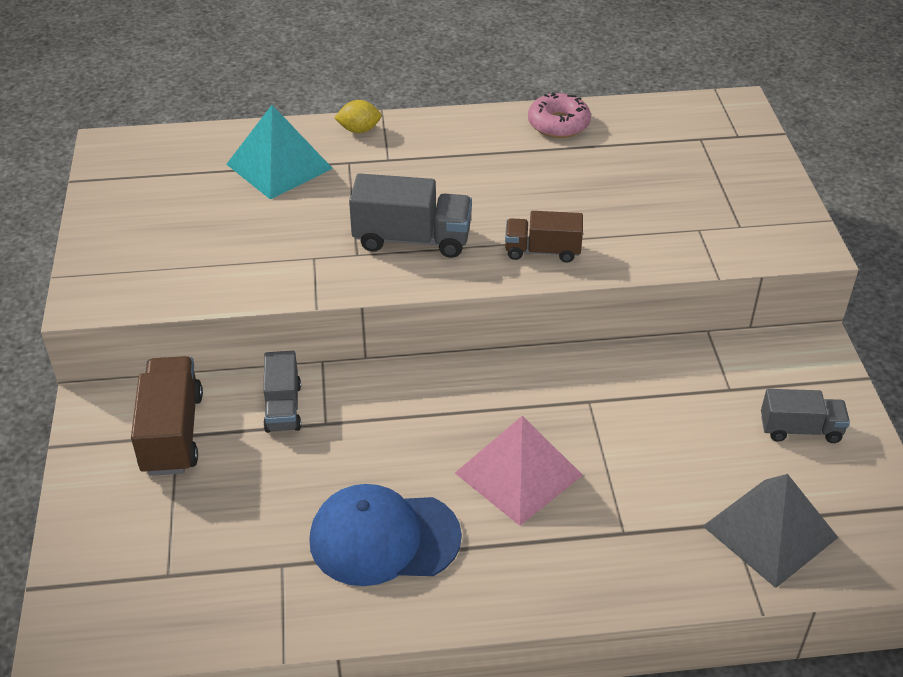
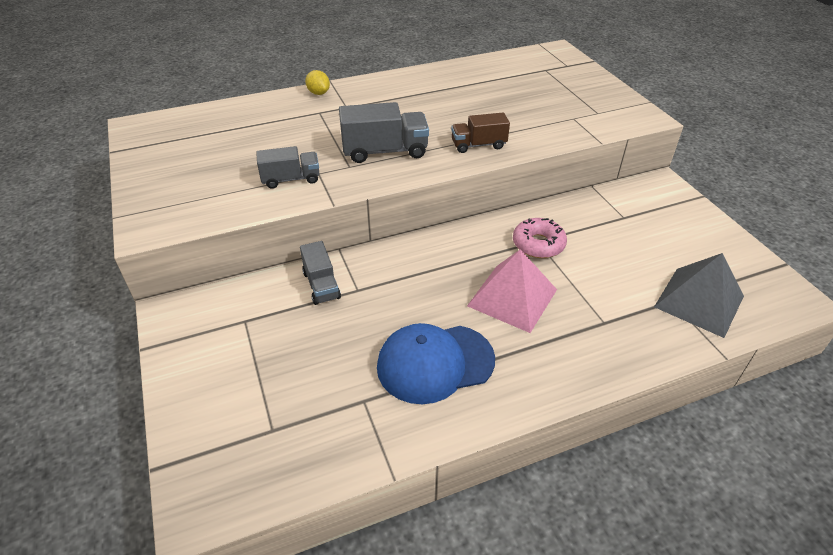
camera: 15 degrees left, 0 degrees up
brown truck [131,356,203,476] -> none
turquoise pyramid [226,105,333,199] -> none
yellow lemon [334,100,382,133] -> yellow lemon turned 75 degrees clockwise [305,70,330,95]
pink donut [528,92,591,138] -> pink donut moved to [513,218,567,258]
grey truck [761,389,850,443] -> grey truck moved to [256,146,319,189]

